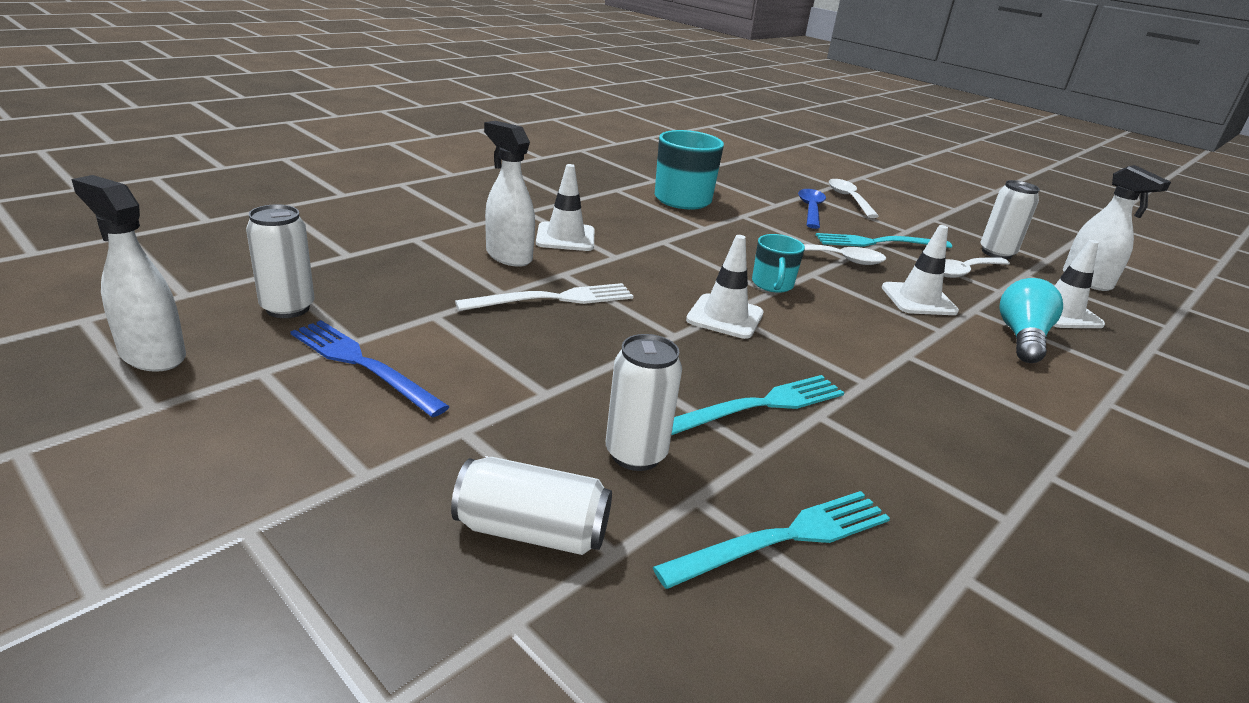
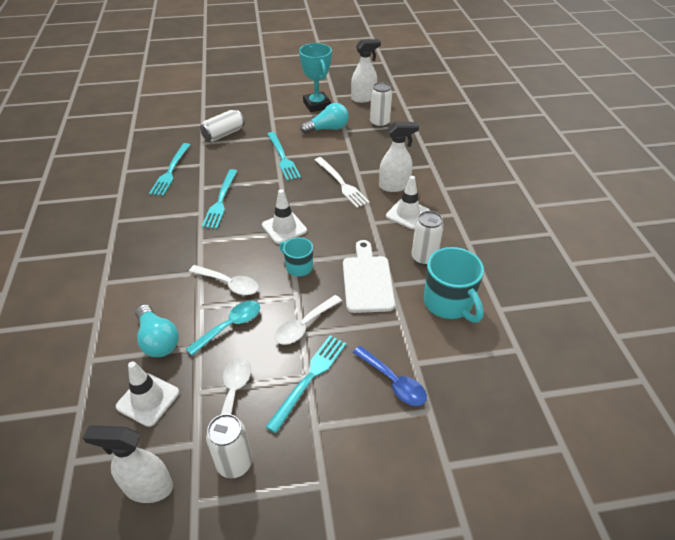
camera: 130 degrees right, 15 degrees up
blue fork [290,320,450,417] -> turquoise light bulb [300,103,349,134]
white fork [455,283,633,311] -> white fork turned 45 degrees counterclockwise [315,157,370,208]
white can [606,334,682,471] -> white can moved to [411,211,444,266]
white spoon [829,179,879,218] -> white spoon moved to [189,265,259,295]
white traffic cone [882,225,959,315] -> turquoise spoon [186,301,260,356]
none -> turquoise fork [267,132,301,181]
none -> turquoise trophy [299,43,332,112]
none -> white cutting board [343,240,395,313]

